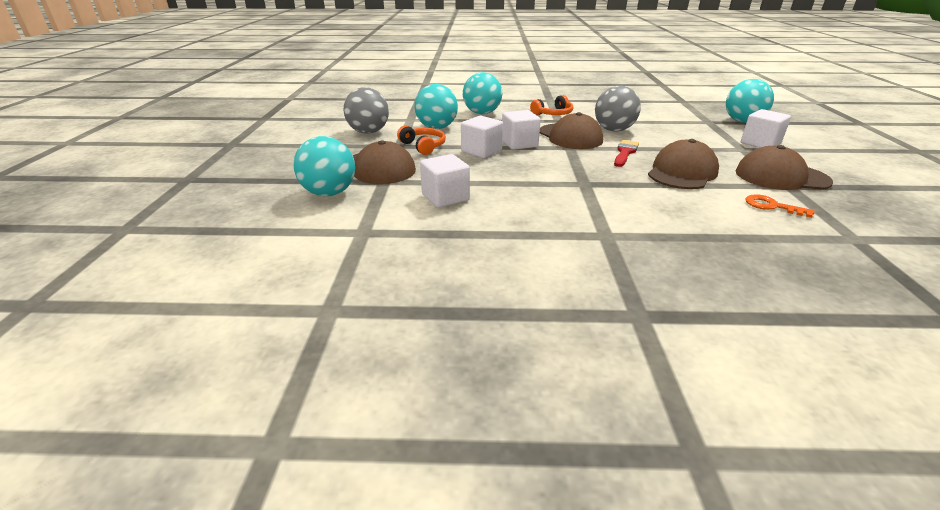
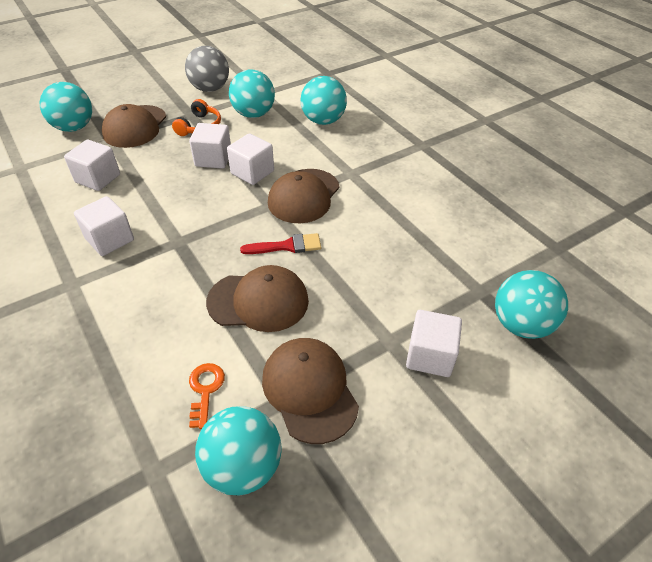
camera: 55 degrees right, 15 degrees up
orange headphones [530,95,573,115] -> none
grey ball [595,86,641,131] -> none
none -> white cube [74,196,134,256]
none -> turquoise ball [195,406,282,495]

